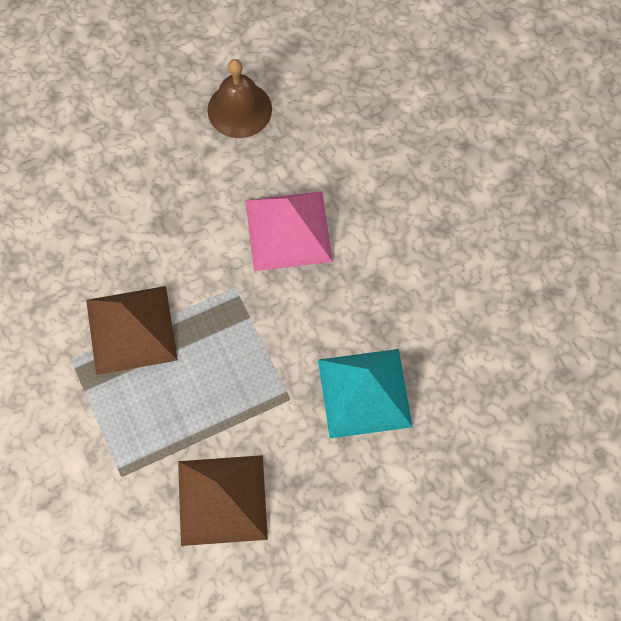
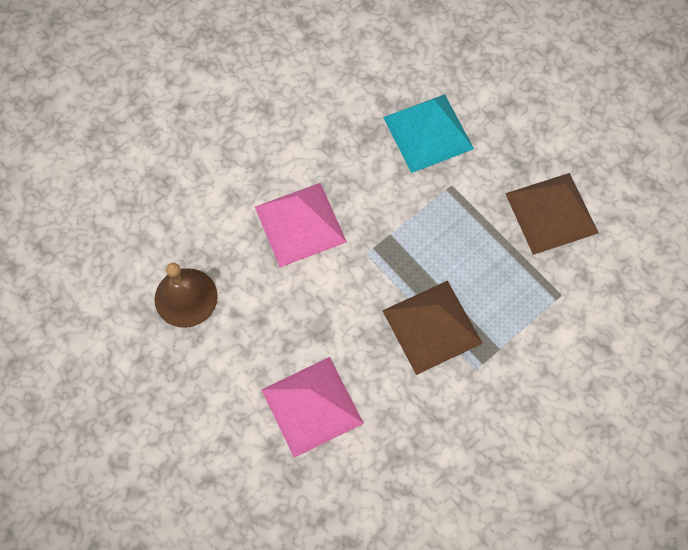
camera: 105 degrees left, 0 degrees up
none -> pink pyramid [262,357,364,458]

